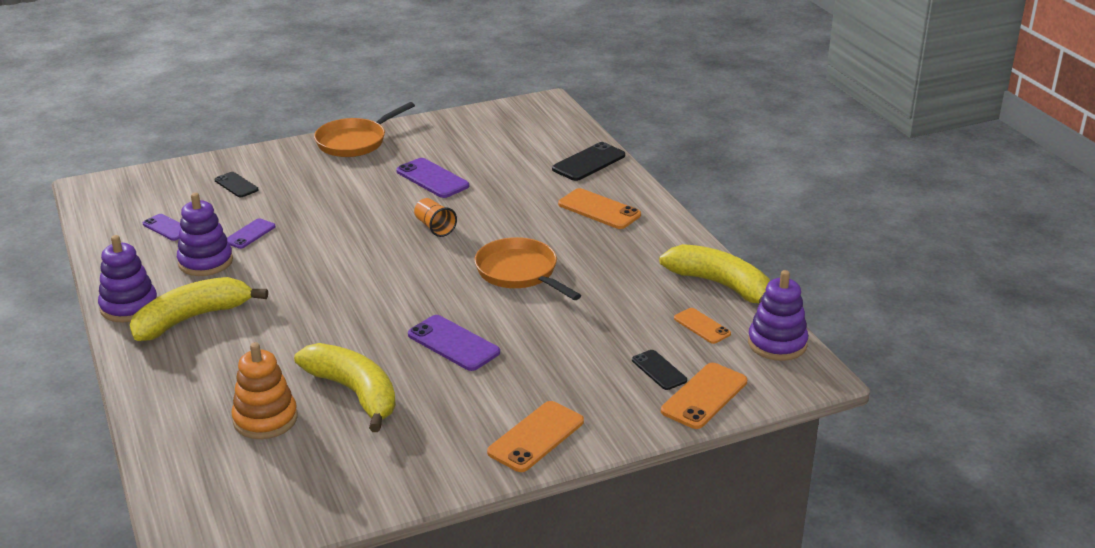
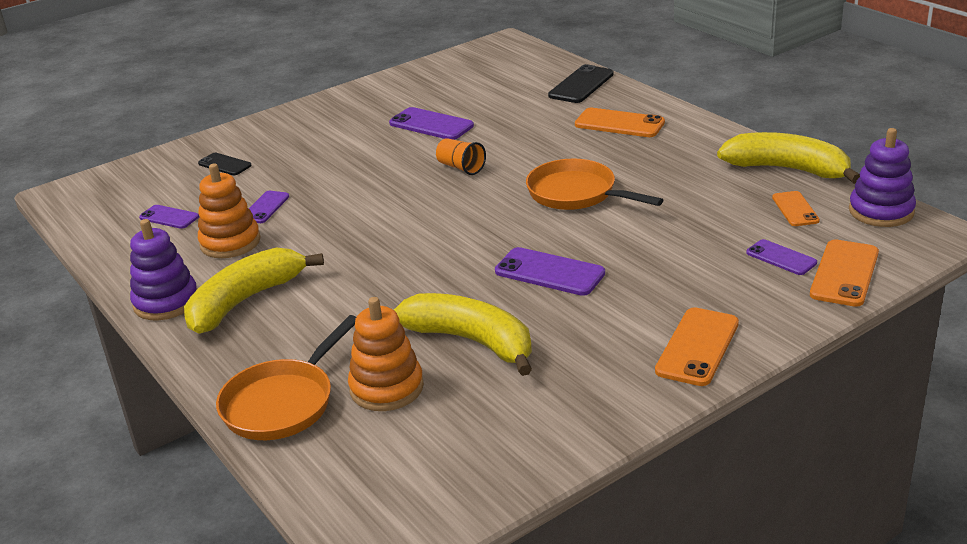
camera: 10 degrees left, 0 degrees up
purple stacking toy [177,193,233,276] -> orange stacking toy [198,163,261,258]
orange pan [314,102,415,157] -> orange pan moved to [216,315,356,440]
black phone [632,350,687,390] -> purple phone [746,239,817,275]
orange phone [674,308,731,344] -> orange phone turned 45 degrees clockwise [772,191,820,226]

